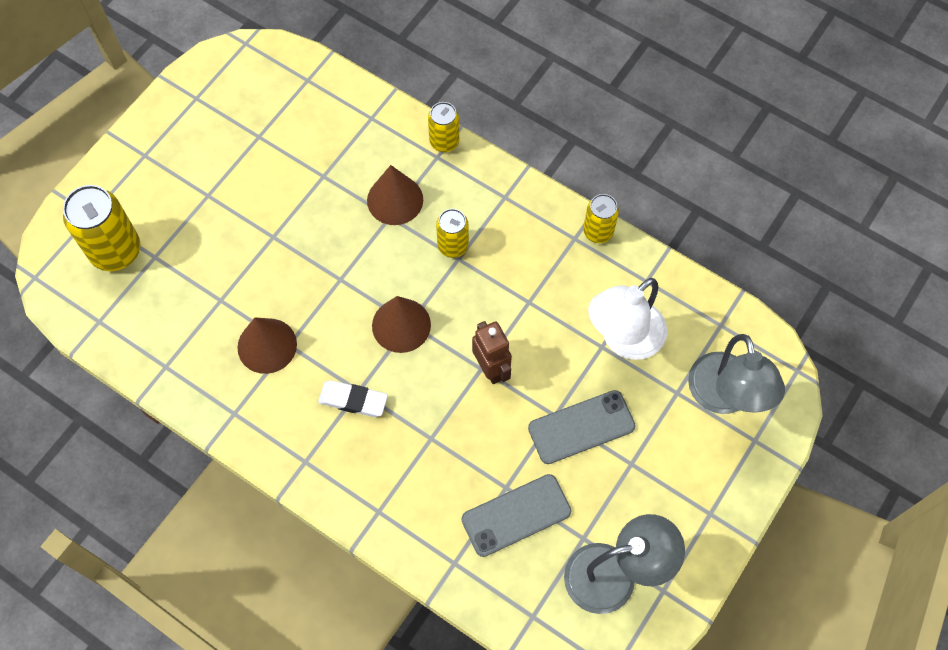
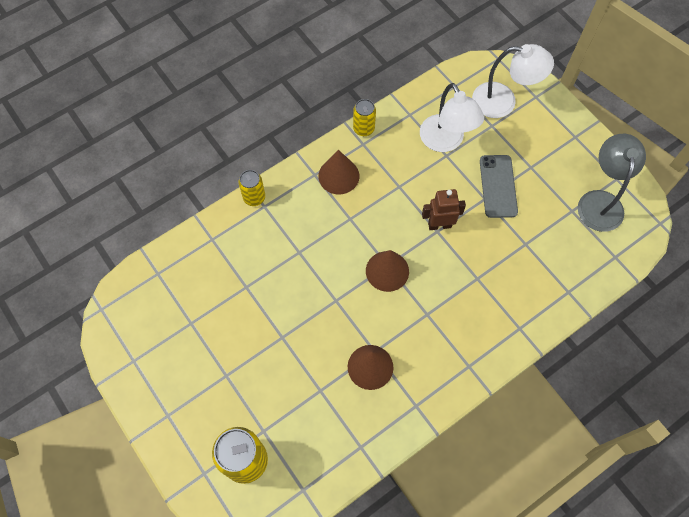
camera: 70 degrees left, 0 degrees up
white eraser [318,380,388,417] -> none
brown cone [367,165,423,225] -> brown cone moved to [318,150,359,194]
yellow can [436,209,469,258] -> none
grey phone [462,474,572,557] -> none
grey lamp [688,334,785,414] -> white lamp [472,44,554,118]

